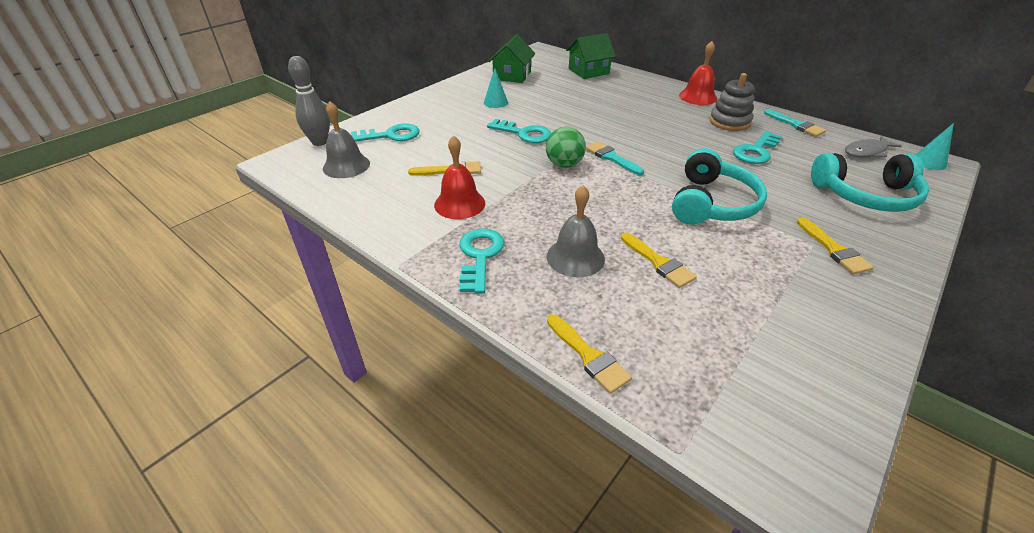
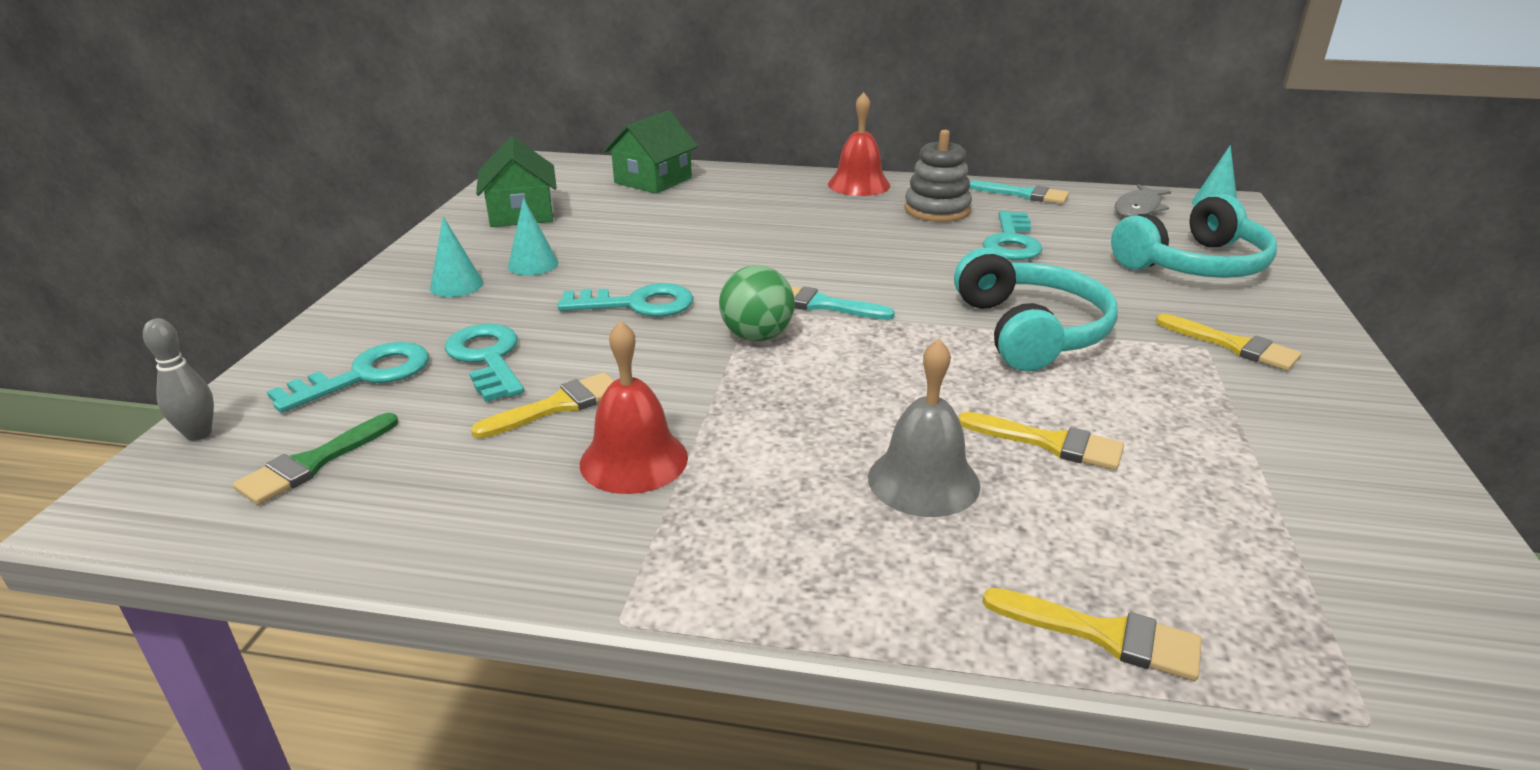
camera: 30 degrees left, 10 degrees down
grey bowling pin [288,56,330,146] -> grey bowling pin [143,318,214,441], size x0.64
grey bell [323,101,370,178] -> green brush [233,413,398,505]
turquoise key [459,228,504,294] -> turquoise key moved to [444,324,524,402]
none -> turquoise cone [430,216,483,297]

